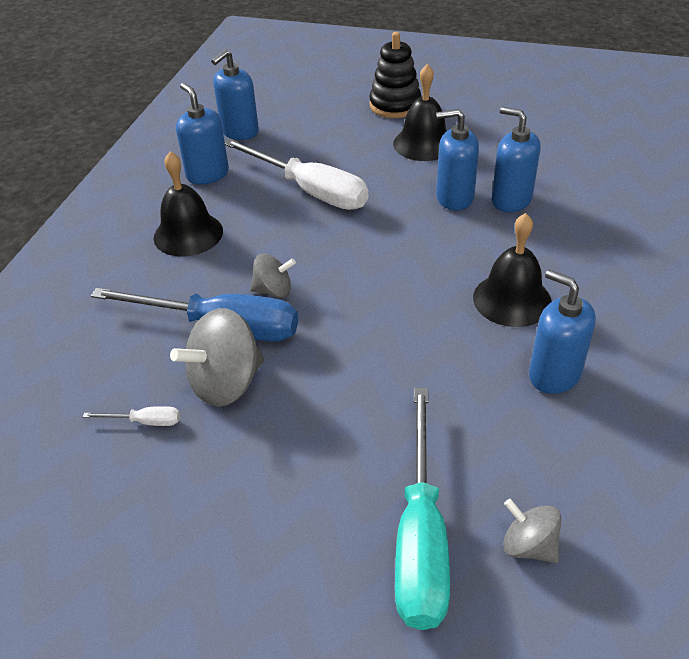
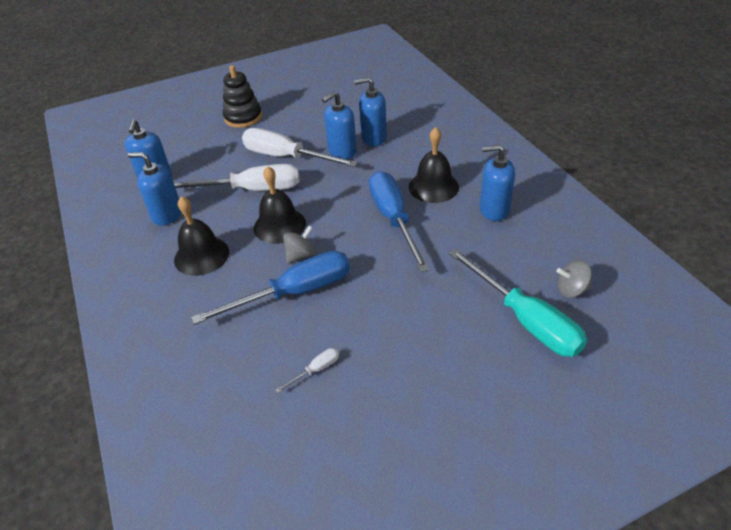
camera: 40 degrees left, 0 degrees up
grey spinning top [170,308,264,407] -> none
black bell [393,64,447,161] -> black bell moved to [254,166,306,244]
none -> white screwdriver [242,128,358,167]
none -> blue screwdriver [369,171,430,272]

